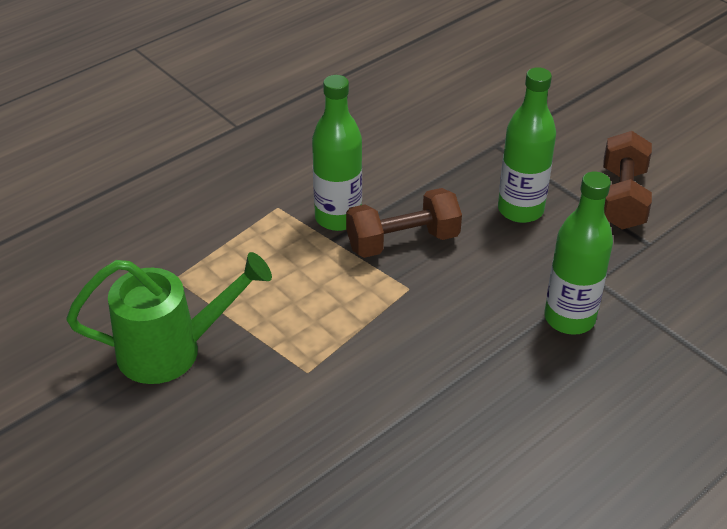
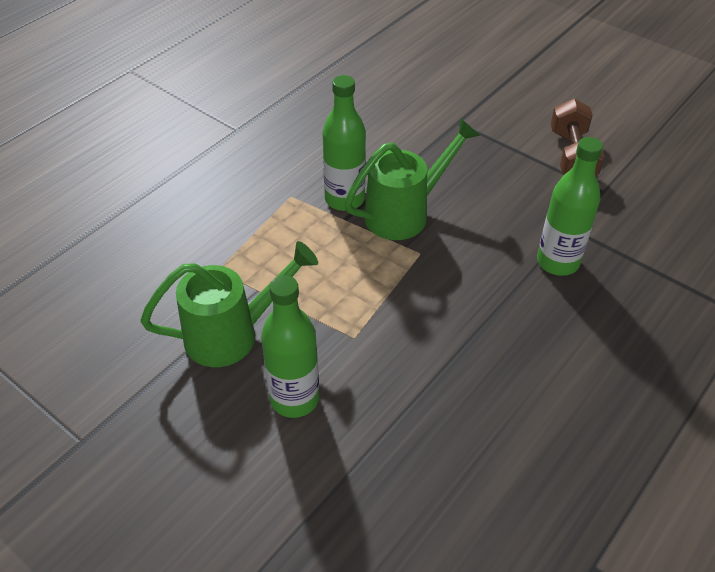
camera: 10 degrees left, 5 degrees up
brown dumbbell [346,188,462,258] -> green watering can [344,118,480,240]
green bottle [498,67,556,223] -> green bottle moved to [261,275,319,418]

